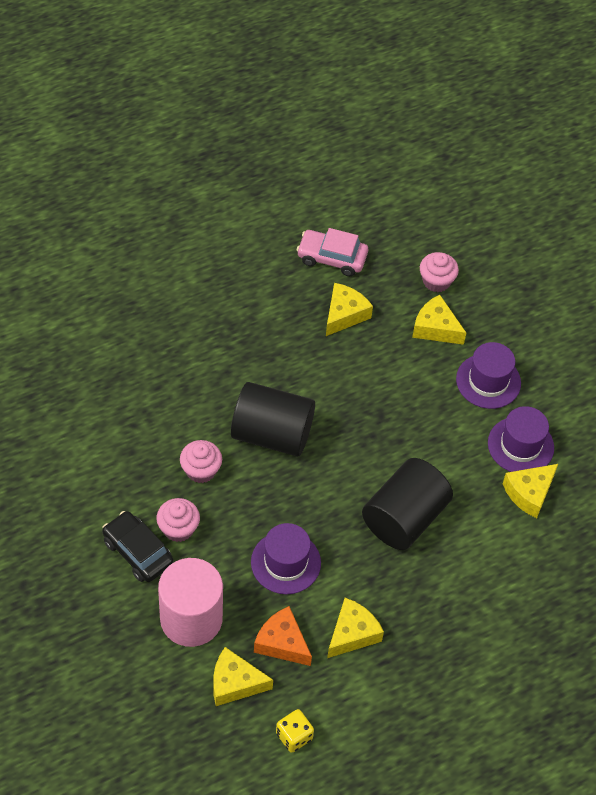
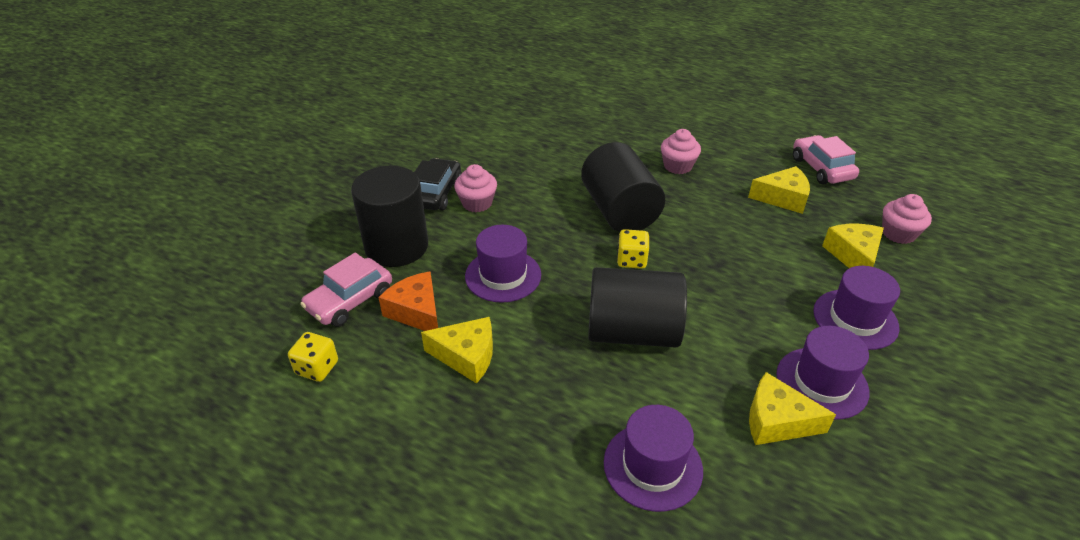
camera: 60 degrees right, 15 degrees down
pink cylinder [158,558,223,647] -> black cylinder [351,166,428,267]
pink cupcake [180,440,222,483] -> pink cupcake moved to [661,129,701,174]
yellow cheese [213,647,273,706] -> pink car [300,253,392,327]
orange cheese [254,606,312,666] -> orange cheese turned 45 degrees counterclockwise [378,271,438,331]
none -> purple hat [604,405,703,512]
none -> yellow dice [617,229,649,269]

